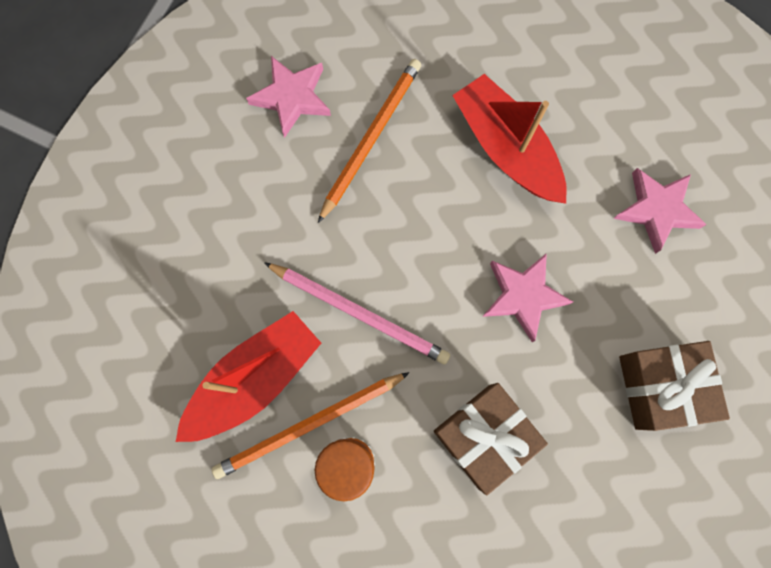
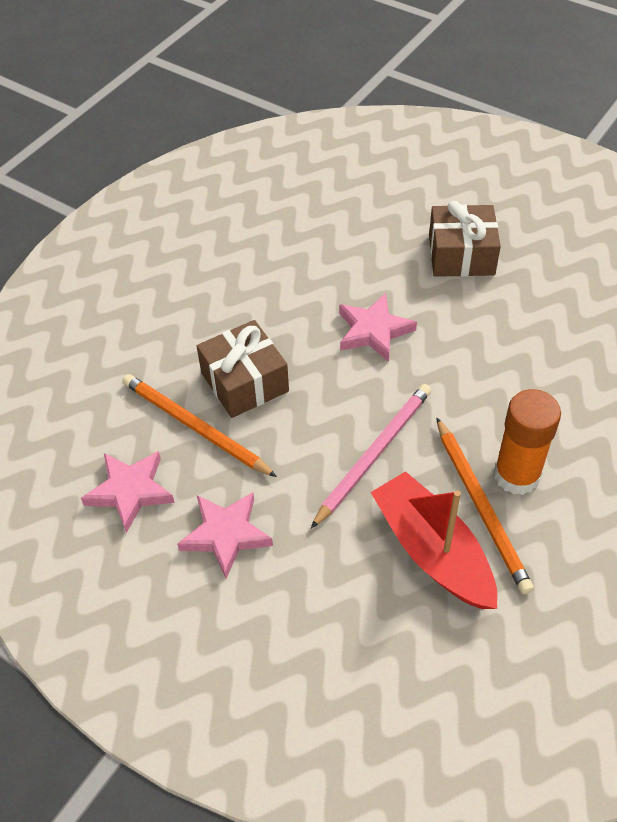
camera: 80 degrees left, 25 degrees down
brown gift [434,383,548,495] -> brown gift moved to [197,320,289,418]
red boat [452,74,567,204] -> none
pink star [613,168,707,254] -> pink star moved to [177,492,273,578]

